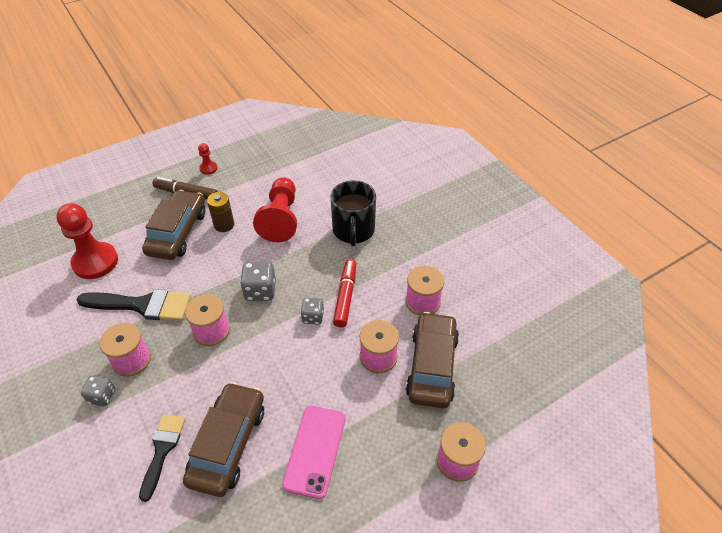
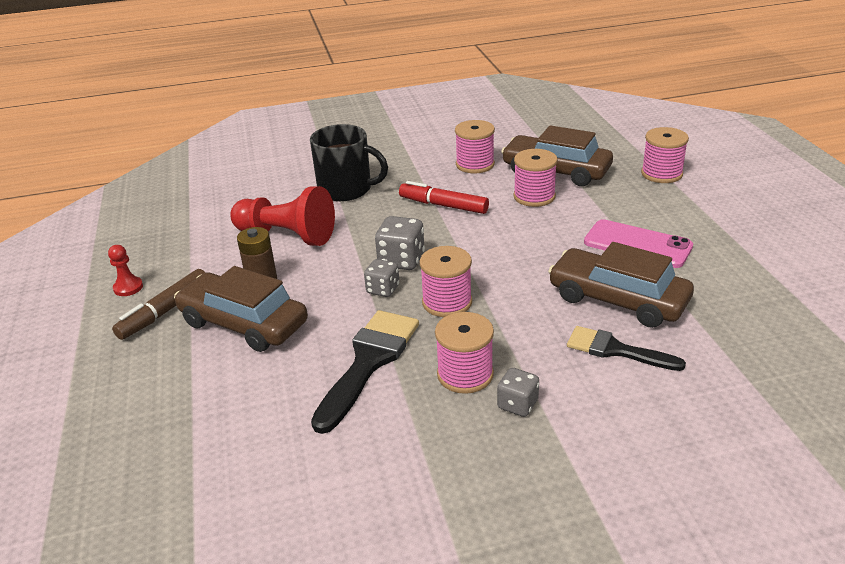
camera: 70 degrees left, 15 degrees down
red pawn [56,203,118,279] -> none
grey dice [300,298,324,325] -> grey dice moved to [364,259,399,297]

